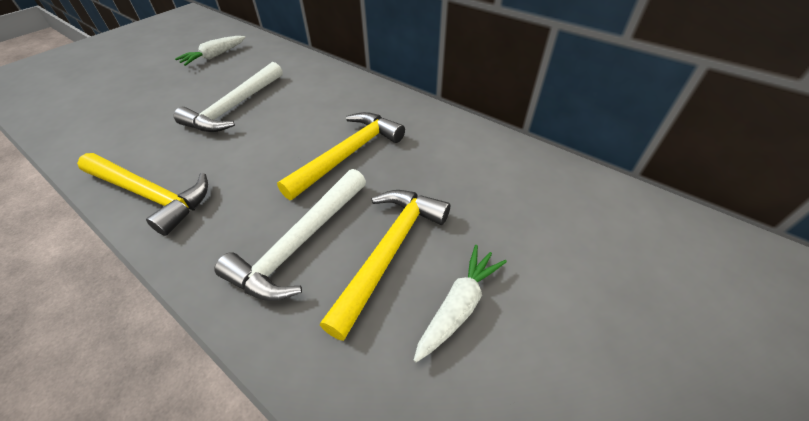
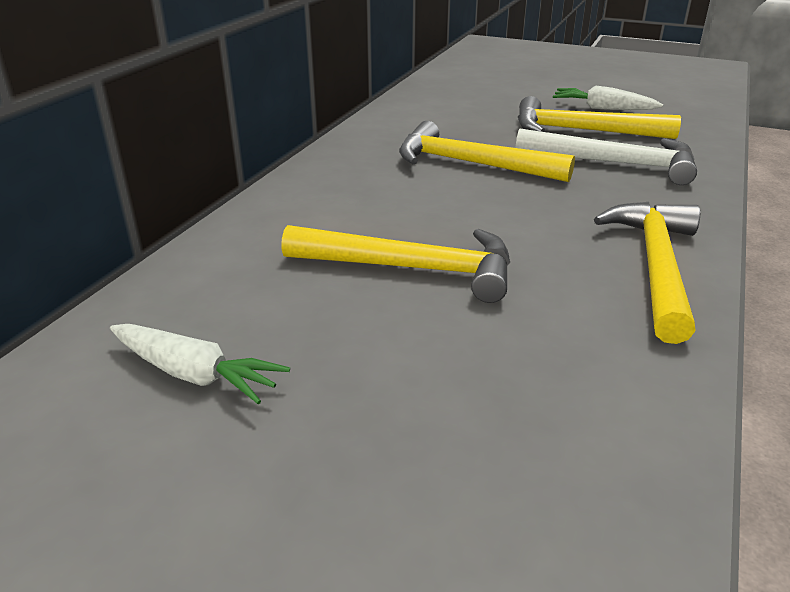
camera: 105 degrees left, 15 degrees down
white hammer [174,62,282,132] -> yellow hammer [281,225,510,303]

